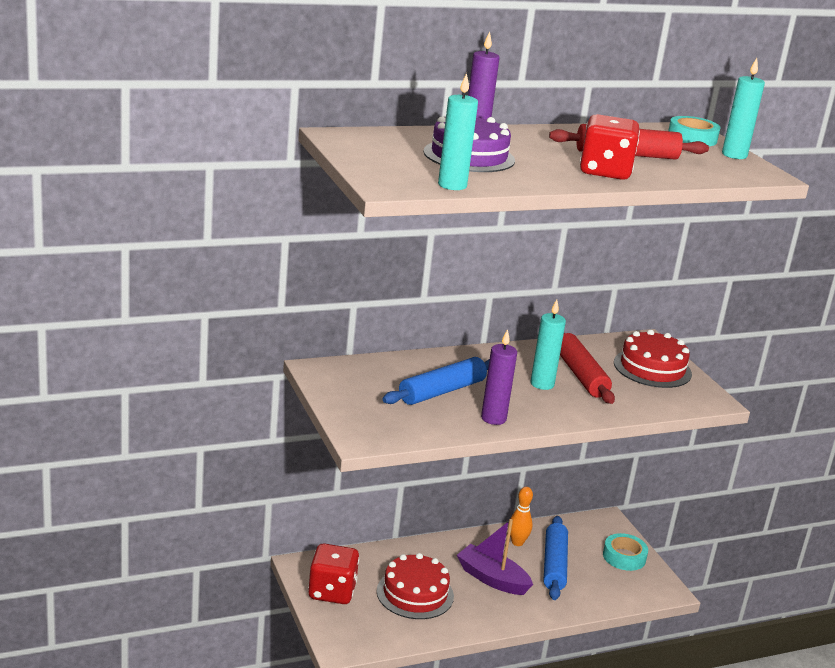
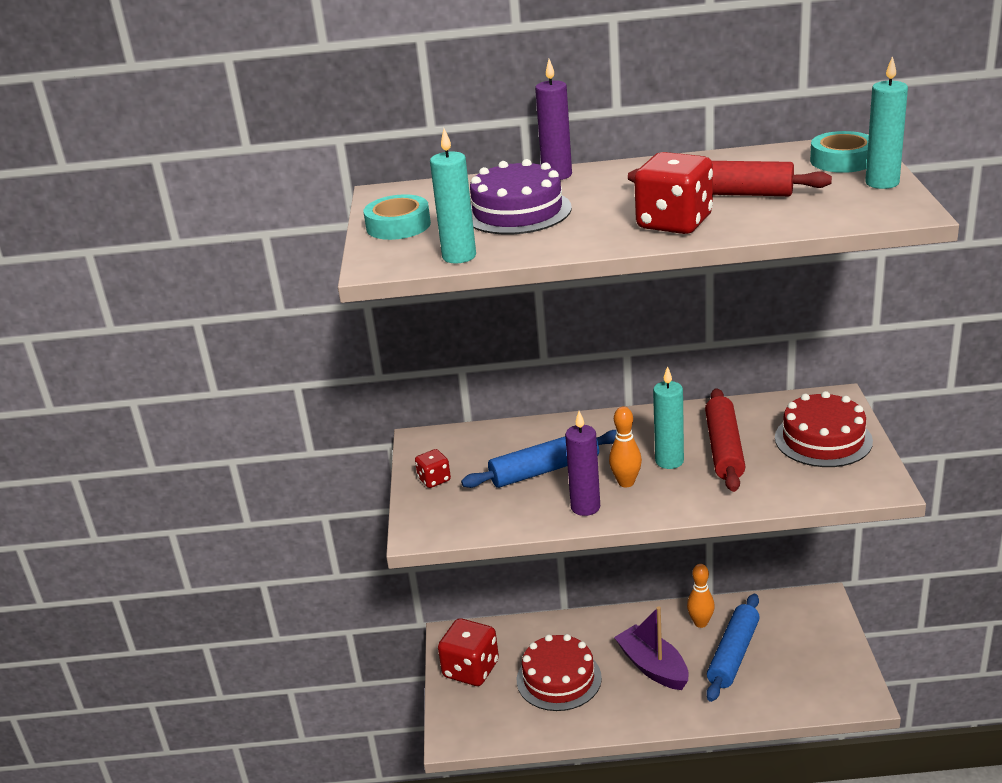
camera: 25 degrees right, 5 degrees up
turquoise tape [603,533,648,571] -> turquoise tape moved to [364,194,431,240]
none -> red dice [415,449,451,488]
none -> orange bowling pin [609,406,642,487]

